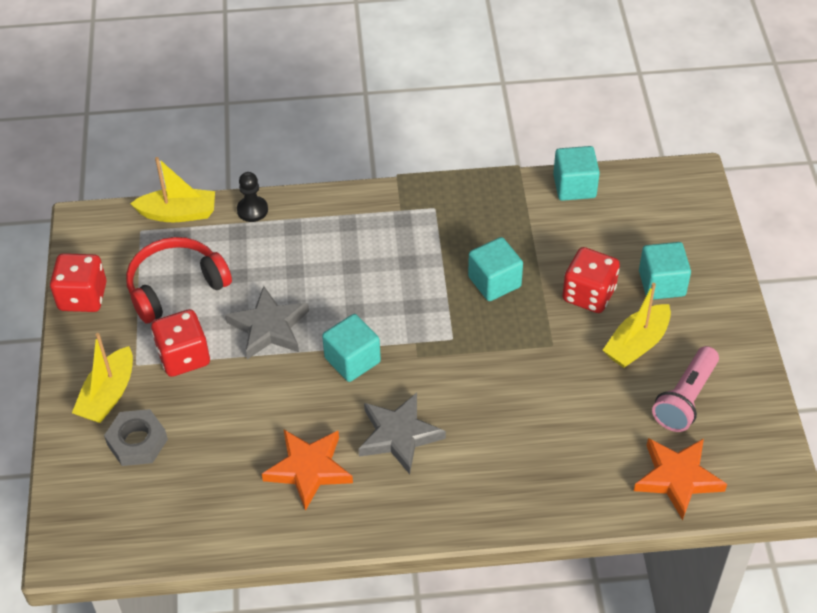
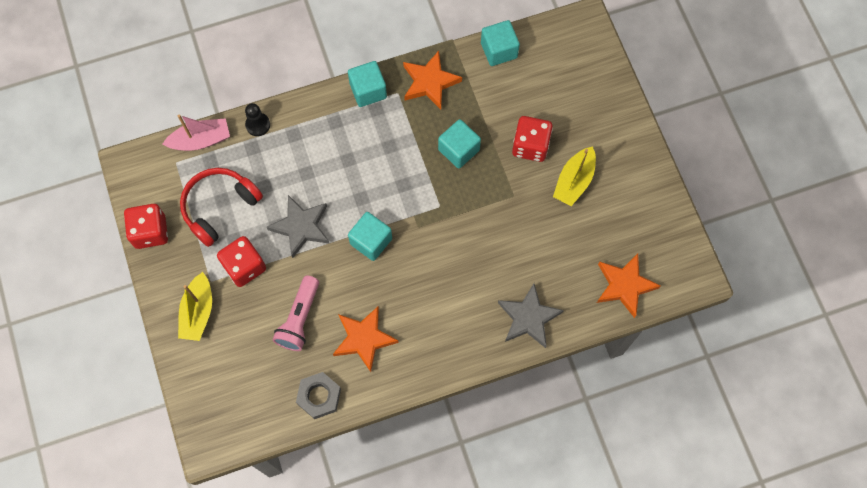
camera: 15 degrees left, 20 degrees up
grey nut [104,409,168,466] -> grey nut moved to [296,372,341,419]
yellow boat [130,157,215,222] -> pink boat [163,114,230,151]
grey star [358,393,446,474] -> grey star moved to [498,283,564,348]
turquoise cube [639,242,691,300] -> turquoise cube moved to [348,61,387,107]
pink flashlight [652,346,719,432] -> pink flashlight moved to [272,275,319,351]
none -> orange star [403,51,462,110]

